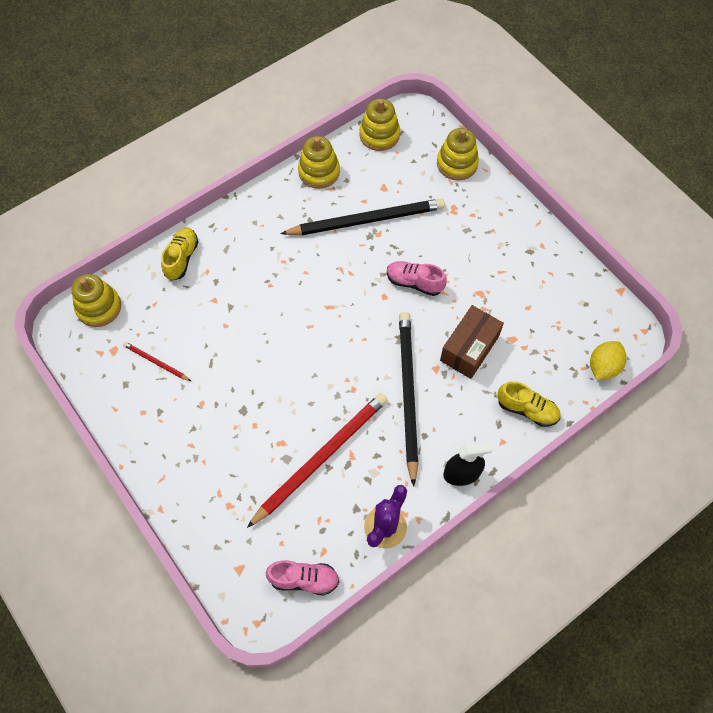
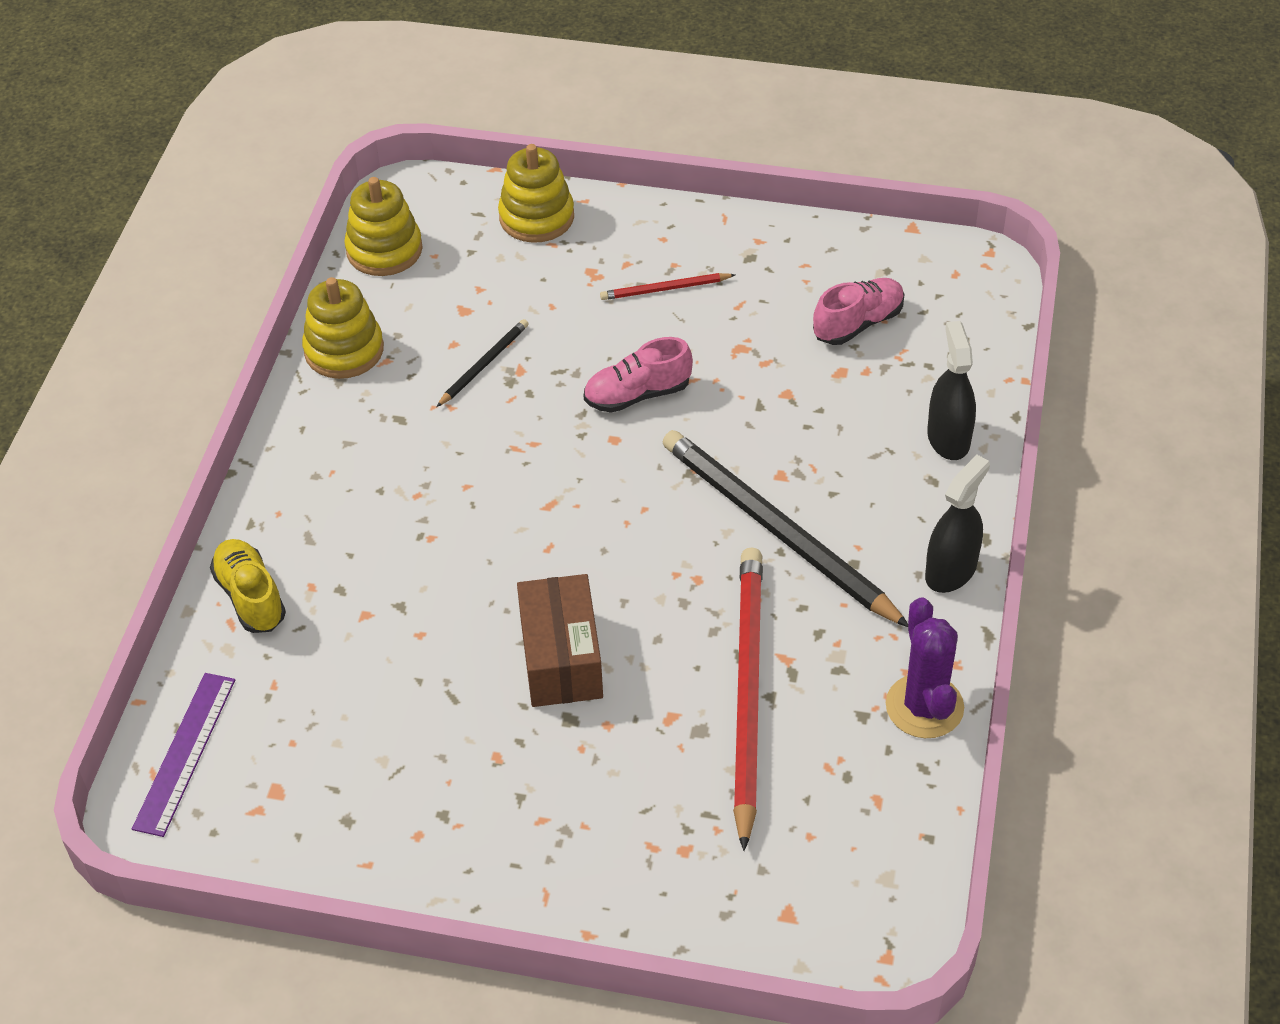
camera: 40 degrees left, 15 degrees down
yellow stacking toy [71,274,121,327] -> purple ruler [132,673,235,837]
red pencil [123,342,191,381] -> red pencil moved to [600,273,735,300]
pink shoe [266,560,339,595] -> pink shoe moved to [813,278,904,345]
black pencil [280,198,445,235] -> black pencil [437,319,529,407], size x0.45
brown box [440,305,504,379] -> brown box moved to [517,574,603,707]
yellow shoe [497,381,560,427] -> black spray bottle [927,321,976,460]
yellow lemon [590,341,627,380] -> none

